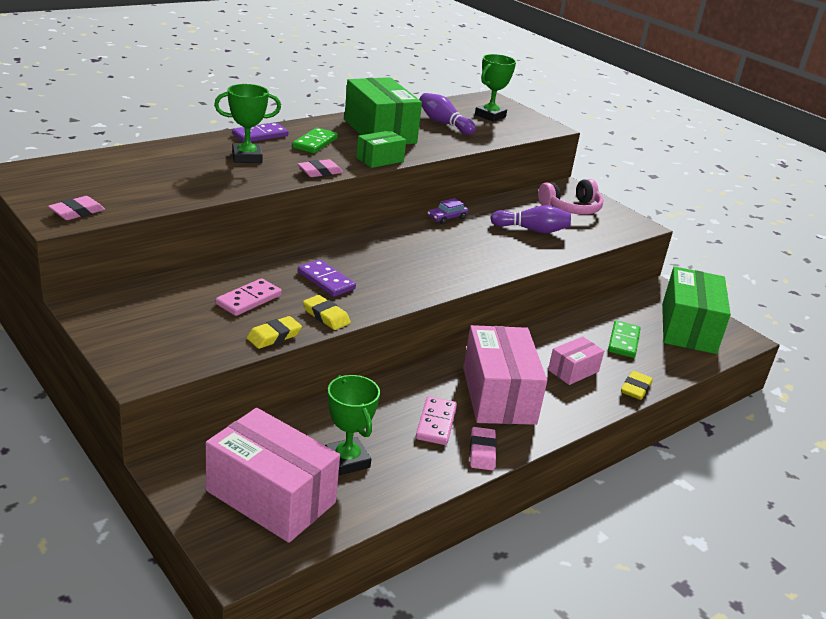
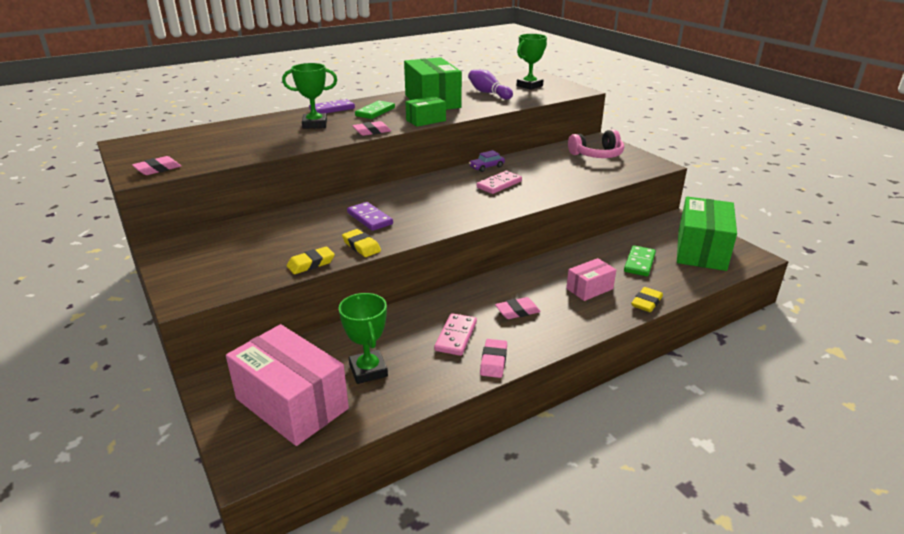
camera: 10 degrees right, 0 degrees up
pink domino [216,278,282,316] -> pink domino moved to [477,171,522,194]
pink box [463,325,547,425] -> pink eraser [495,297,541,319]
purple bowling pin [490,205,571,233] -> none

